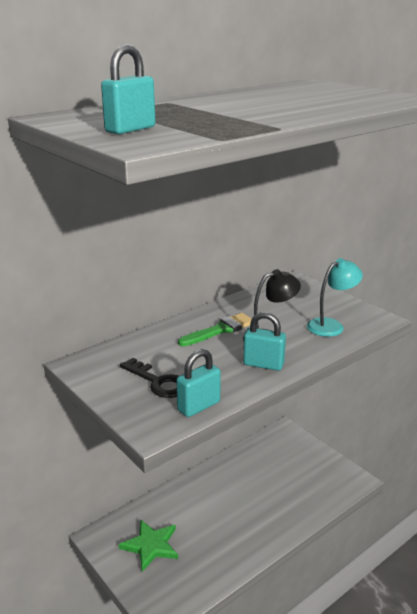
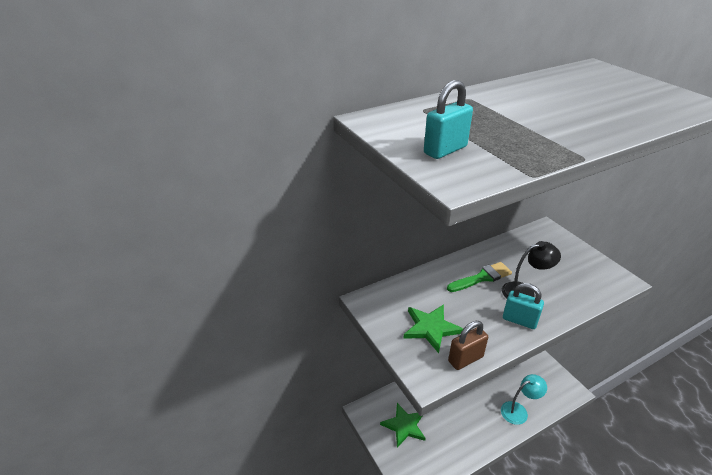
camera: 10 degrees right, 10 degrees up
black key [120,358,179,398] -> green star [403,304,463,353]
turquoise padlock [176,349,221,417] -> brown padlock [448,321,488,370]
turquoise lamp [307,258,363,337] -> turquoise lamp moved to [501,374,547,425]

